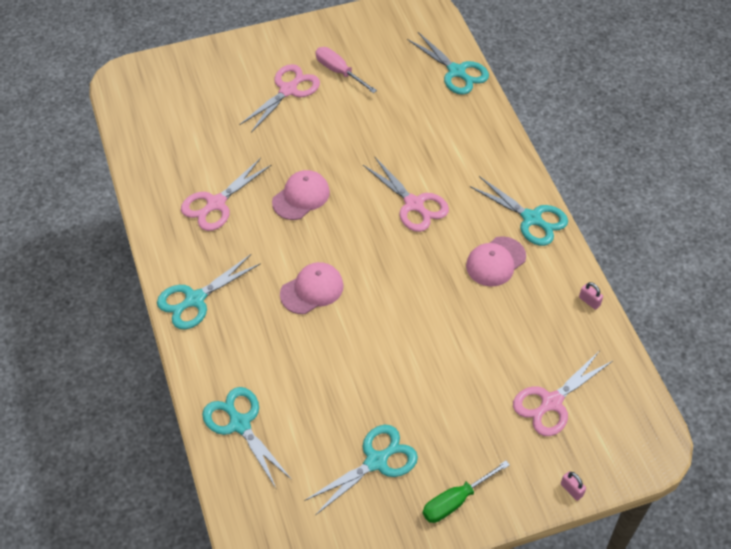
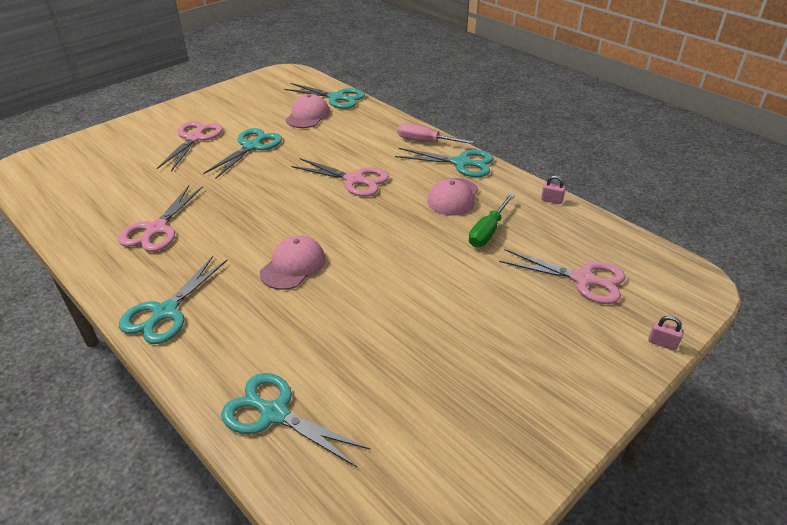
camera: 25 degrees left, 15 degrees down
pink cap [272,170,330,220] -> pink cap moved to [286,94,330,128]
turquoise scissors [304,425,418,515] -> turquoise scissors moved to [203,128,282,179]
pink screwdriver [315,47,377,93] -> pink screwdriver moved to [398,123,474,144]
green screwdriver [423,460,510,523] -> green screwdriver moved to [469,193,515,247]
pink scissors [513,351,613,436] -> pink scissors turned 90 degrees counterclockwise [499,249,626,304]

